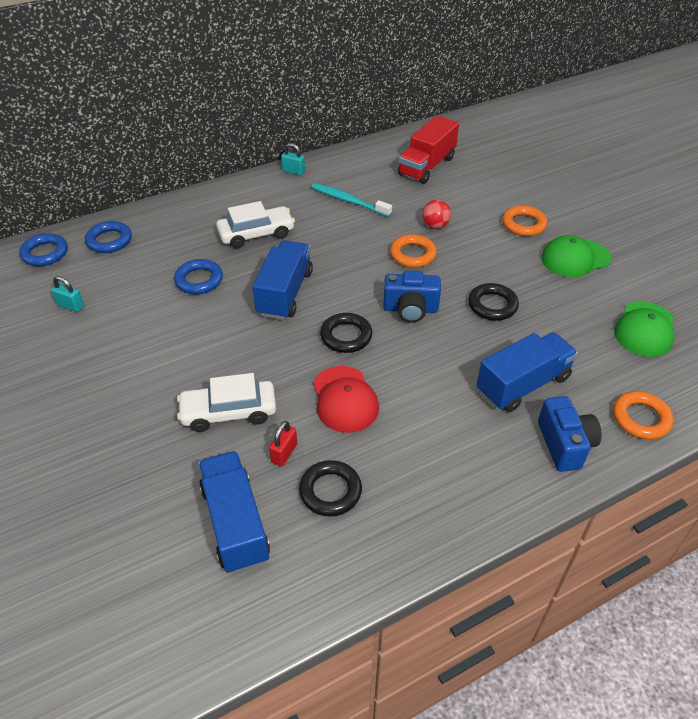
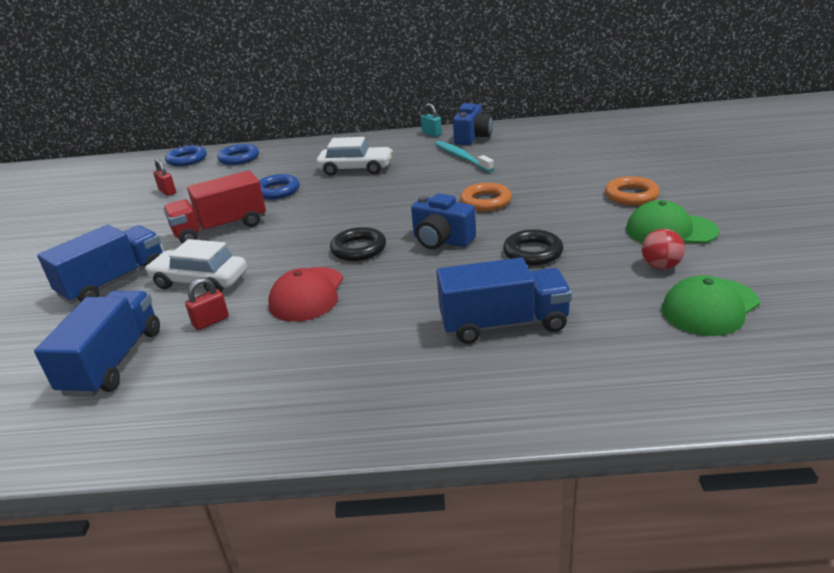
camera: 30 degrees right, 15 degrees down
turquoise padlock [51,276,84,312] -> red padlock [153,159,176,196]
blue truck [253,240,313,320] -> blue truck moved to [37,225,163,304]
black ring [299,460,362,517] -> none
red truck [398,115,459,184] -> red truck moved to [163,170,266,244]
red ball [422,200,451,229] -> red ball moved to [642,229,685,270]
blue camera [538,396,602,472] -> blue camera moved to [453,103,493,145]
orange ring [613,391,673,439] -> none

